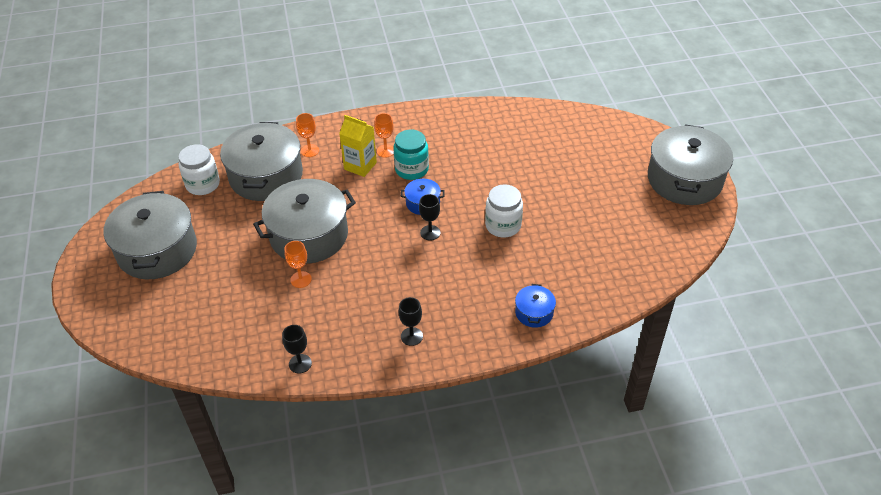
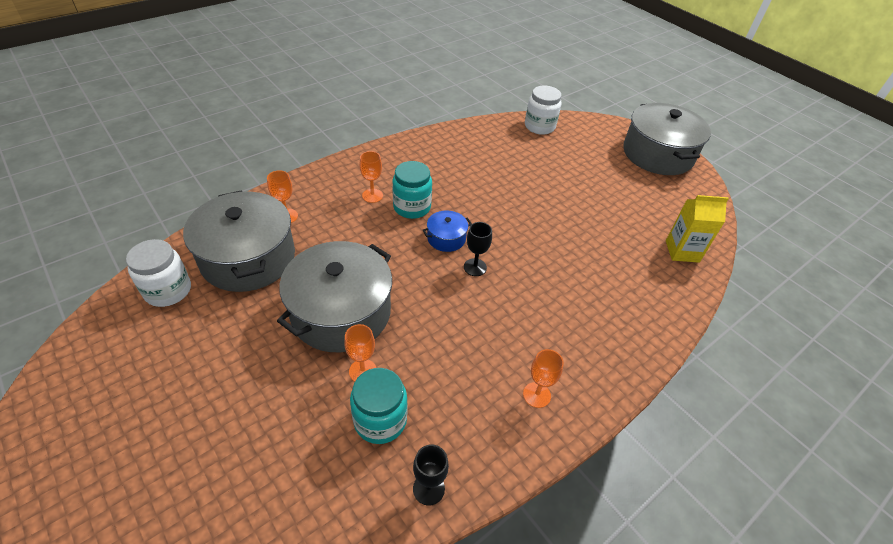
camera: 30 degrees left, 0 degrees up
grey pot [103,191,197,279] -> none
yellow carton [339,115,377,177] -> yellow carton moved to [666,195,729,263]
black goblet [399,297,423,346] -> orange goblet [523,349,564,408]
white jar [485,184,523,238] -> white jar moved to [525,85,562,135]
blue pot [515,284,556,328] -> none
none -> turquoise jar [350,368,408,444]

